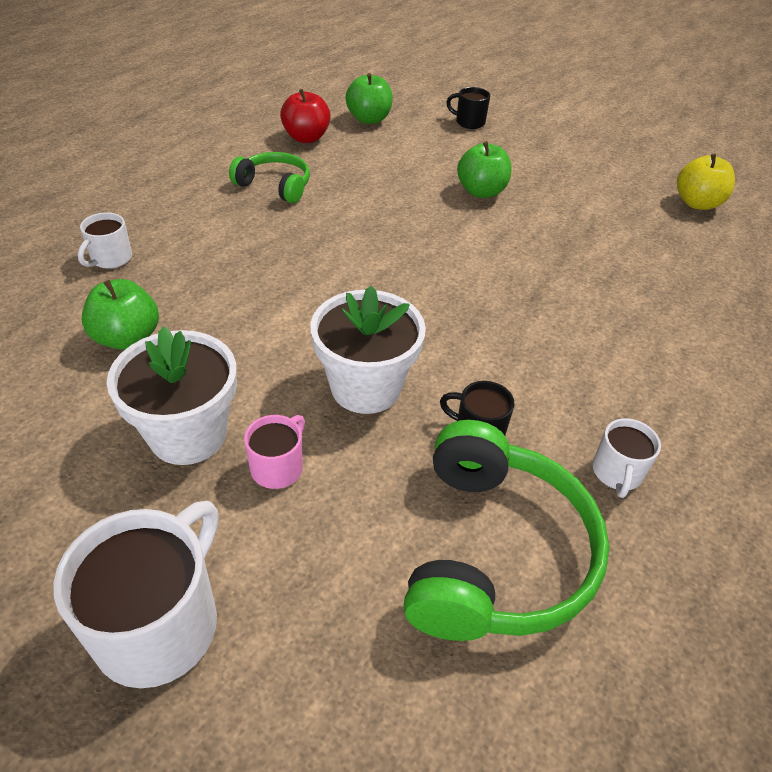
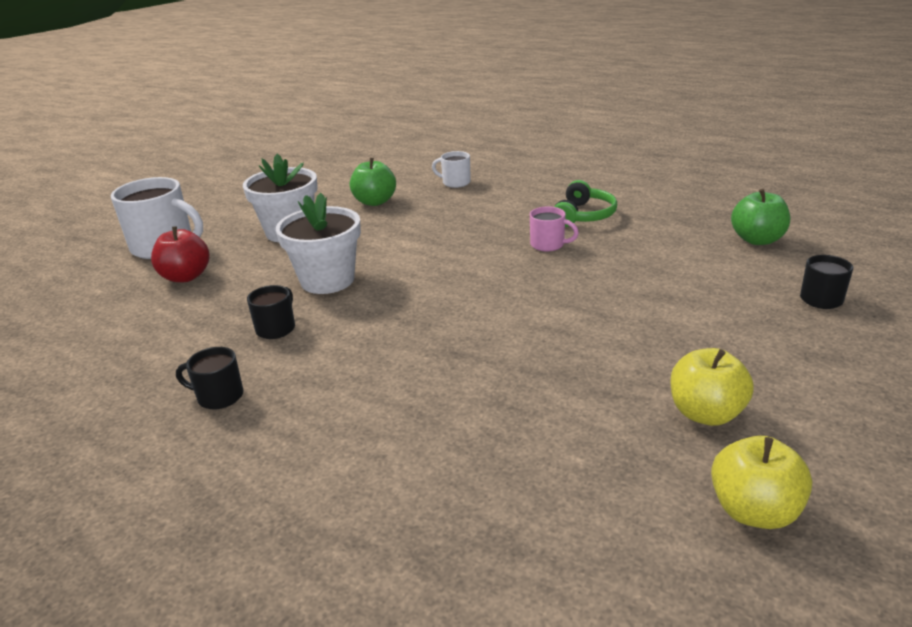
camera: 90 degrees right, 15 degrees down
pink mug [244,415,305,489] -> pink mug moved to [530,206,579,251]
red apple [280,89,331,143] -> red apple moved to [151,227,210,282]
green headphones [403,420,610,641] -> none
green apple [457,141,511,198] -> none
white mug [592,418,661,498] -> black mug [176,347,243,409]
none -> yellow apple [670,348,754,426]

